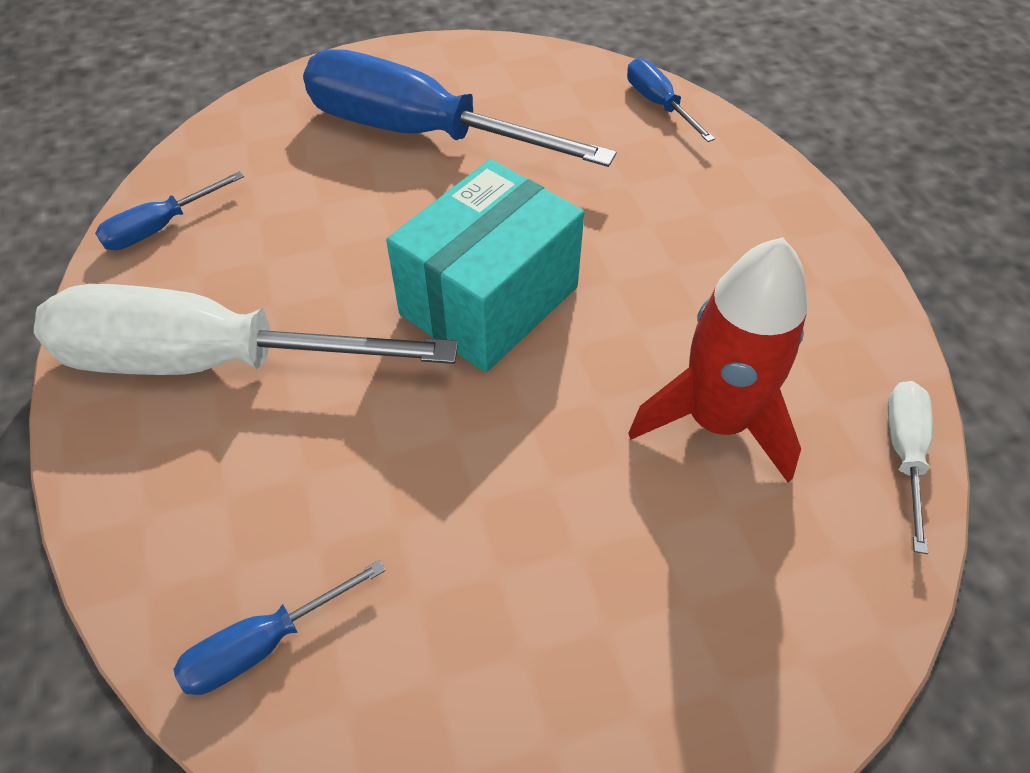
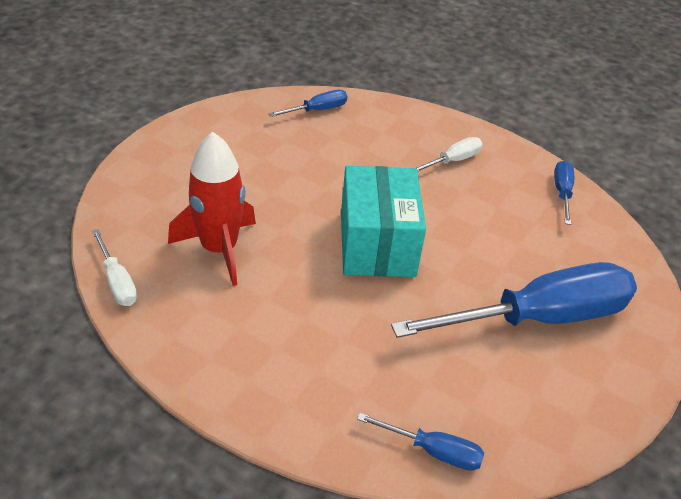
camera: 135 degrees right, 10 degrees down
white screwdriver [34,284,458,375] -> white screwdriver [416,137,483,172], size x0.43
blue screwdriver [174,560,386,695] -> blue screwdriver turned 45 degrees clockwise [269,90,347,117]

